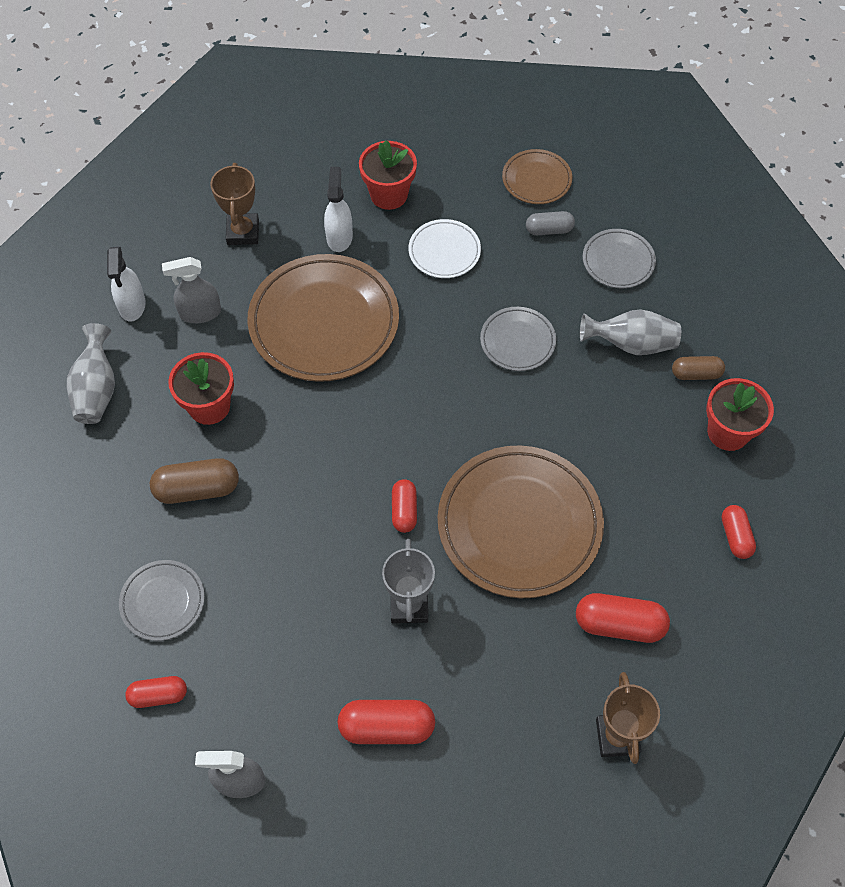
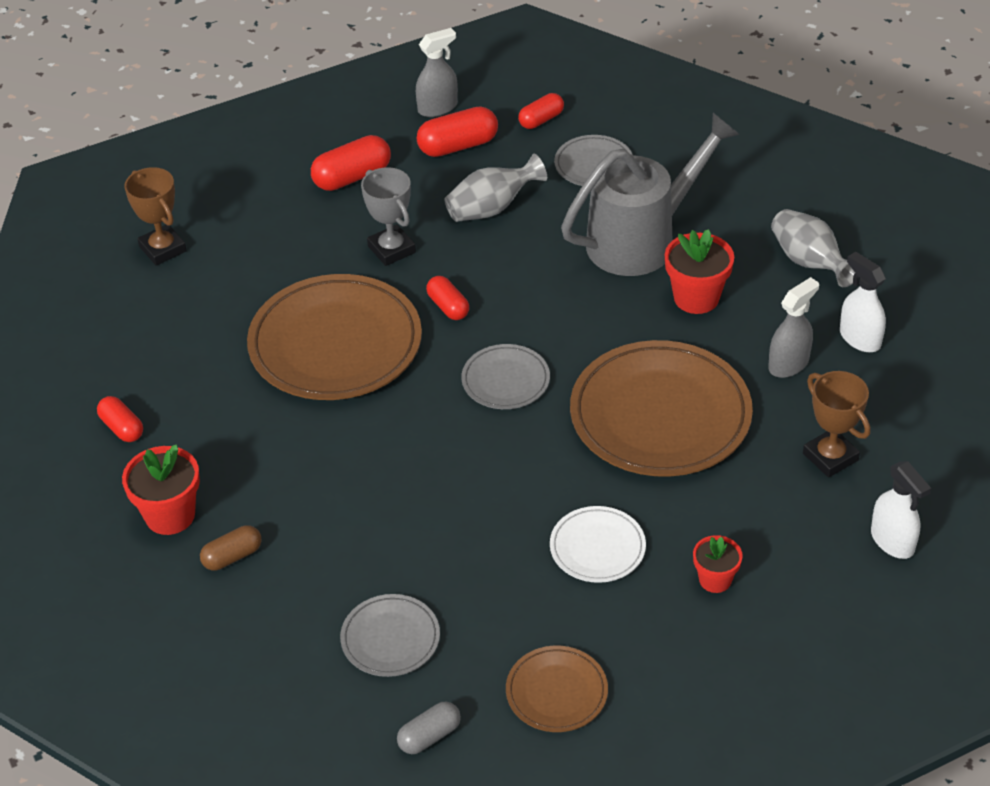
camera: 150 degrees right, 15 degrees down
brown capsule [150,458,239,504] -> grey watering can [561,113,740,276]
white spray bottle [324,167,353,252] -> white spray bottle moved to [871,461,931,559]
red flower pot [359,140,417,210] -> red flower pot [693,535,743,593], size x0.62
grey plate [480,307,556,371] -> grey plate moved to [461,344,550,409]
grey capsule [526,211,575,235] -> grey capsule moved to [397,702,461,754]
red capsule [576,593,670,643] -> red capsule moved to [417,106,498,157]
grey vase [580,309,681,355] -> grey vase moved to [444,154,547,222]

